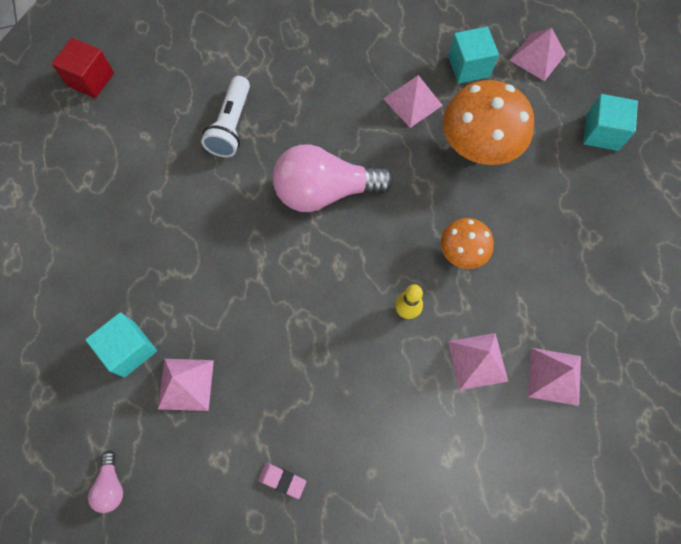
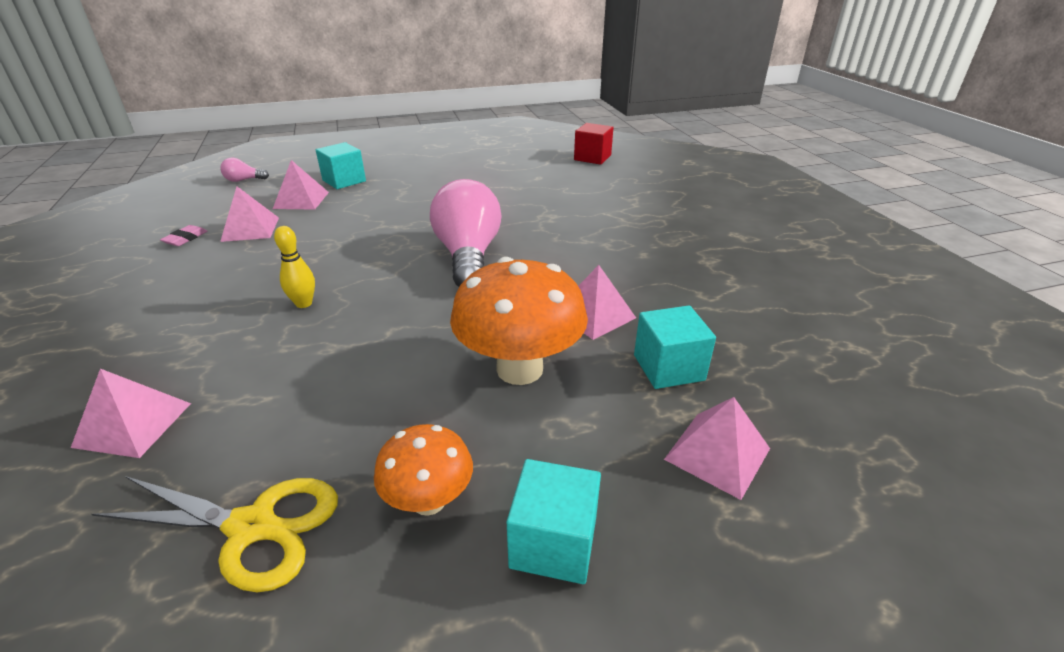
camera: 90 degrees right, 35 degrees down
white flashlight [201,76,250,157] -> none
orange mushroom [440,218,494,269] -> orange mushroom moved to [374,424,473,516]
pink pyramid [448,333,508,390] -> pink pyramid moved to [220,186,279,242]
none -> yellow scissors [92,476,338,593]

